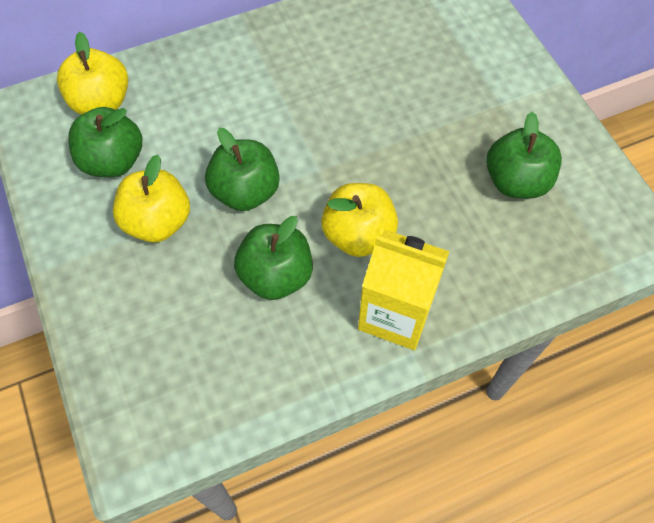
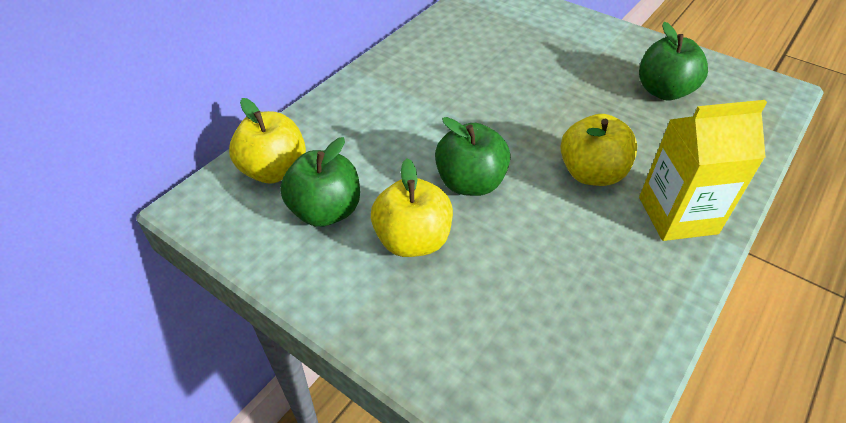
camera: 30 degrees left, 15 degrees down
green apple [234,216,313,300] -> none

